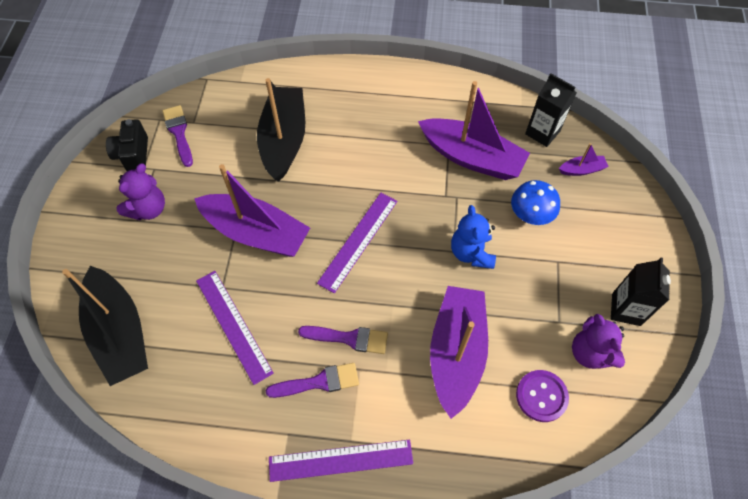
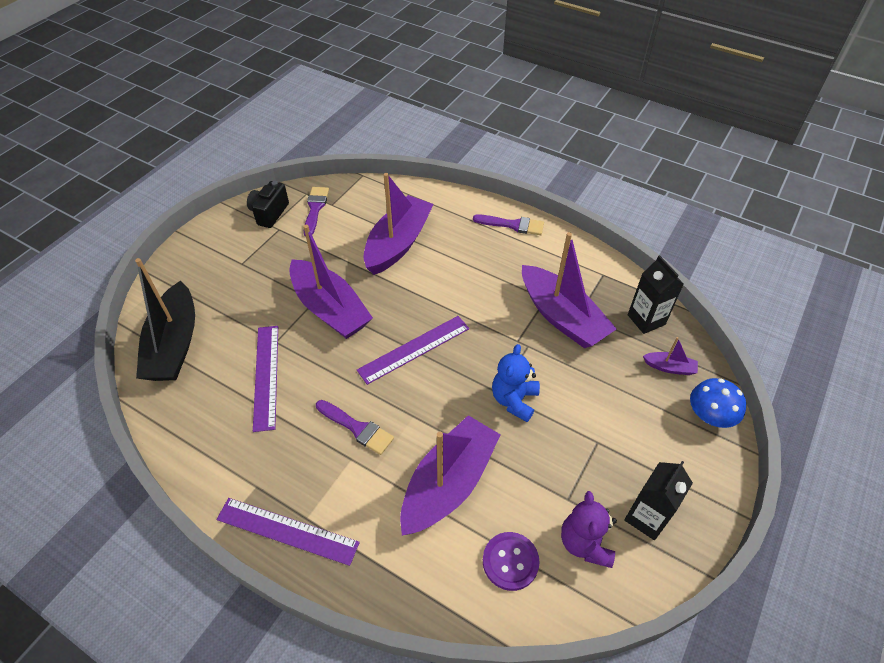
camera: 25 degrees right, 10 degrees down
purple teddy bear [116,163,165,220] -> none
black boat [257,78,305,182] -> purple boat [364,173,434,275]
purple brush [266,363,359,398] -> purple brush moved to [473,214,544,235]
blue mushroom [511,180,560,225] -> blue mushroom moved to [690,378,746,428]

